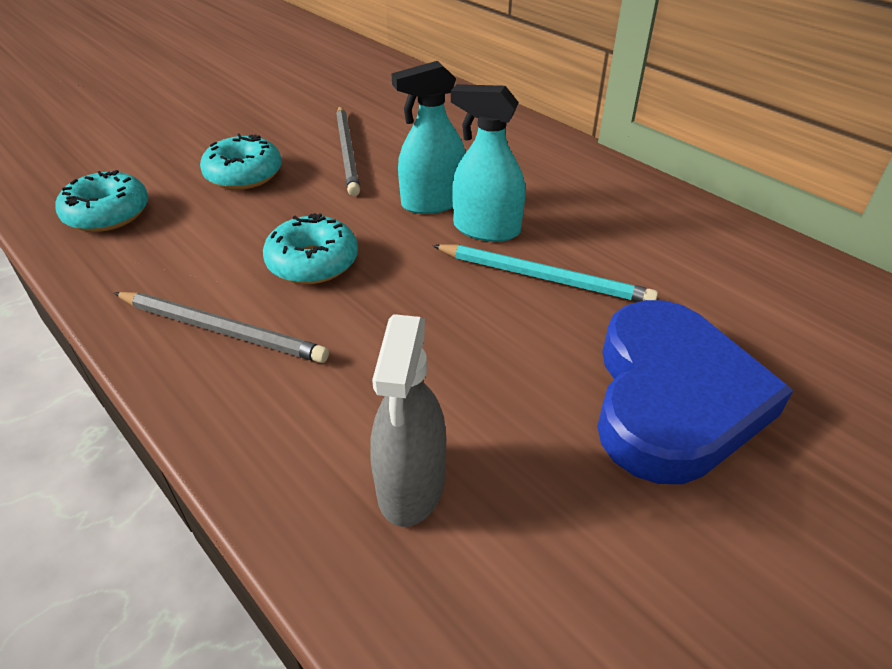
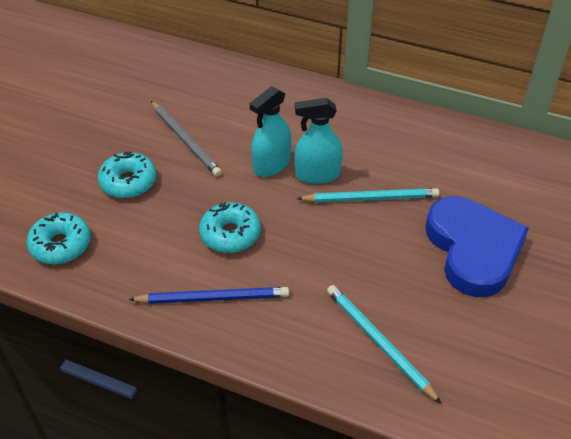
camera: 25 degrees left, 5 degrees up
grey pencil [114,292,329,363] -> blue pencil [129,287,289,304]
grey spray bottle [370,314,446,527] -> turquoise pencil [327,285,442,404]

